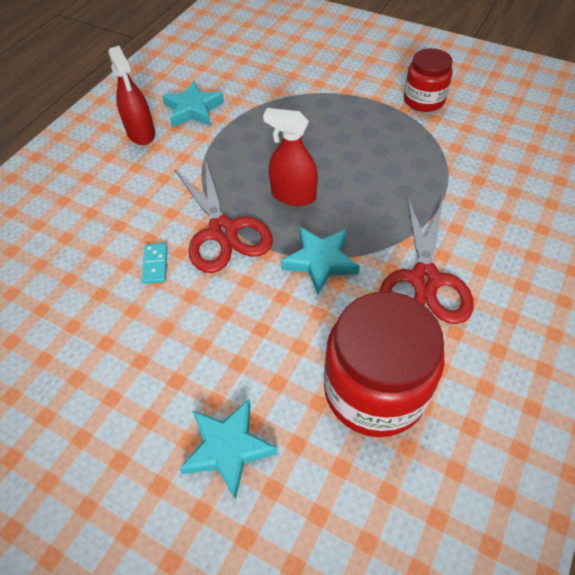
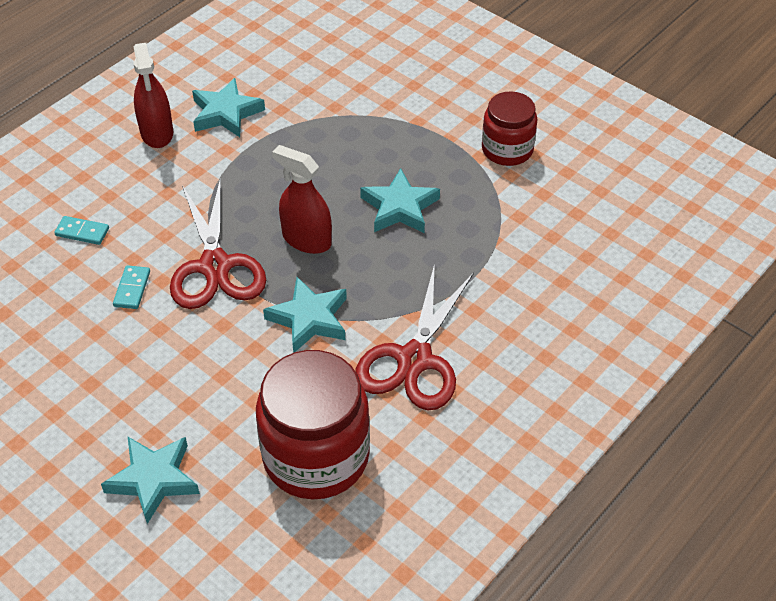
camera: 10 degrees right, 5 degrees down
none -> turquoise domino [54,216,109,245]
none -> turquoise star [360,168,440,233]

